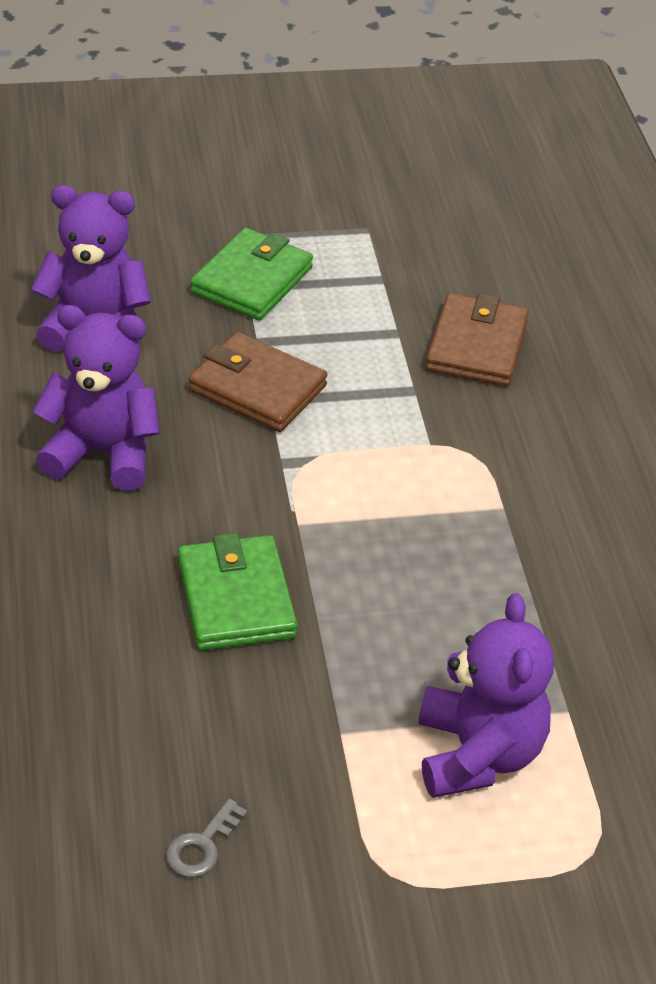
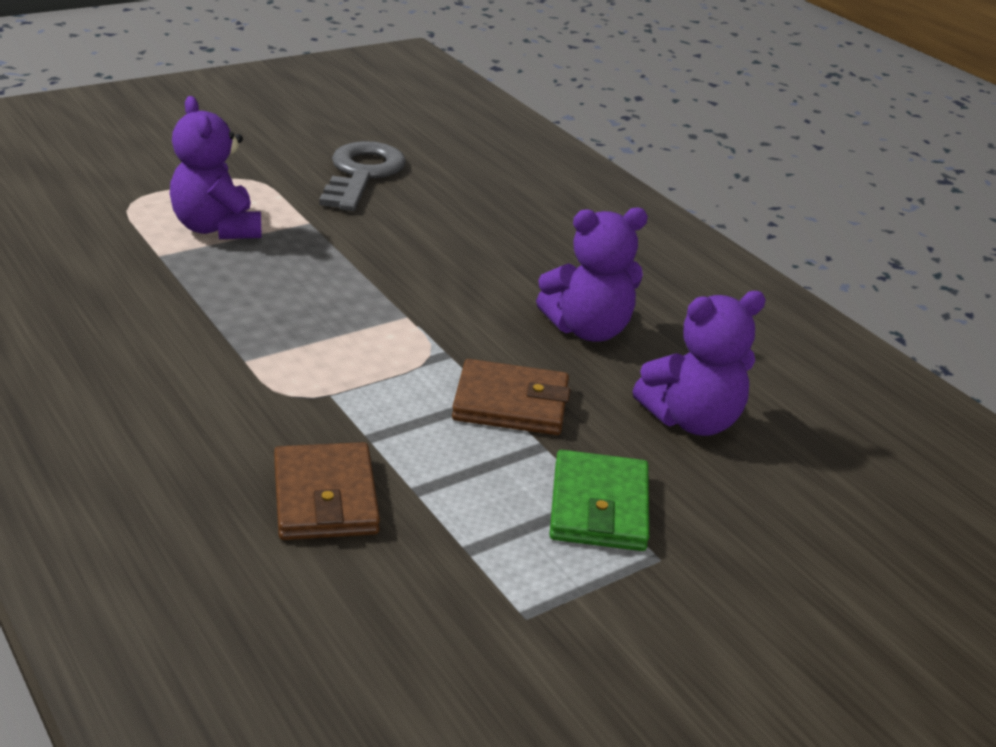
camera: 155 degrees right, 10 degrees down
grey key [166,799,247,877] -> grey key [319,141,406,211], size x2.48
green wallet [178,533,297,651] -> none

